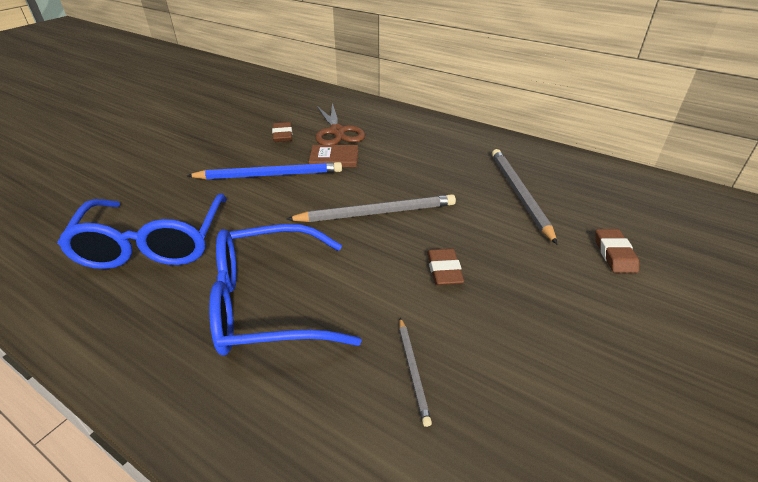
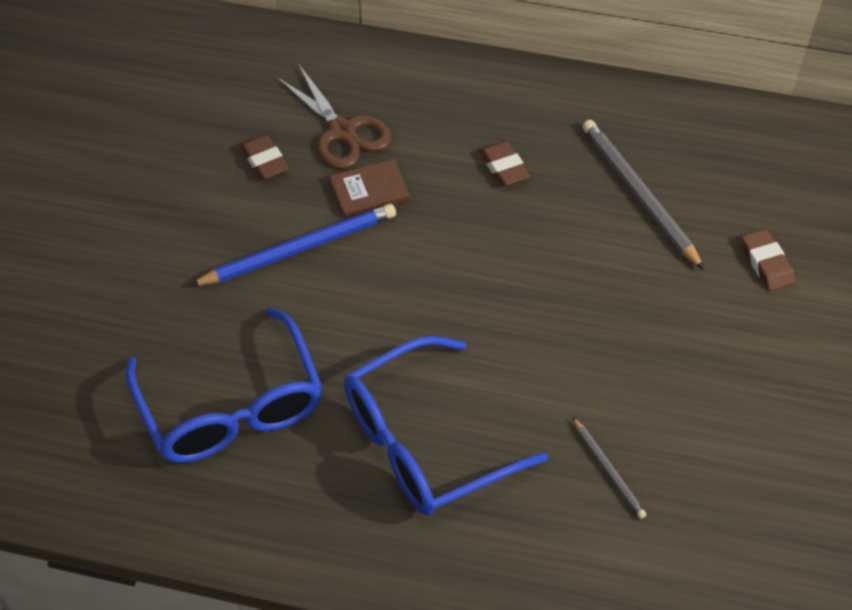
camera: 20 degrees left, 15 degrees up
grey pencil [286,194,456,222] -> none
brown eraser [427,248,464,285] -> brown eraser moved to [479,141,530,186]

